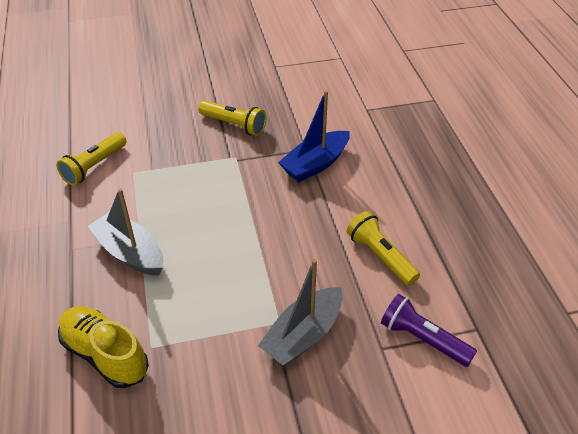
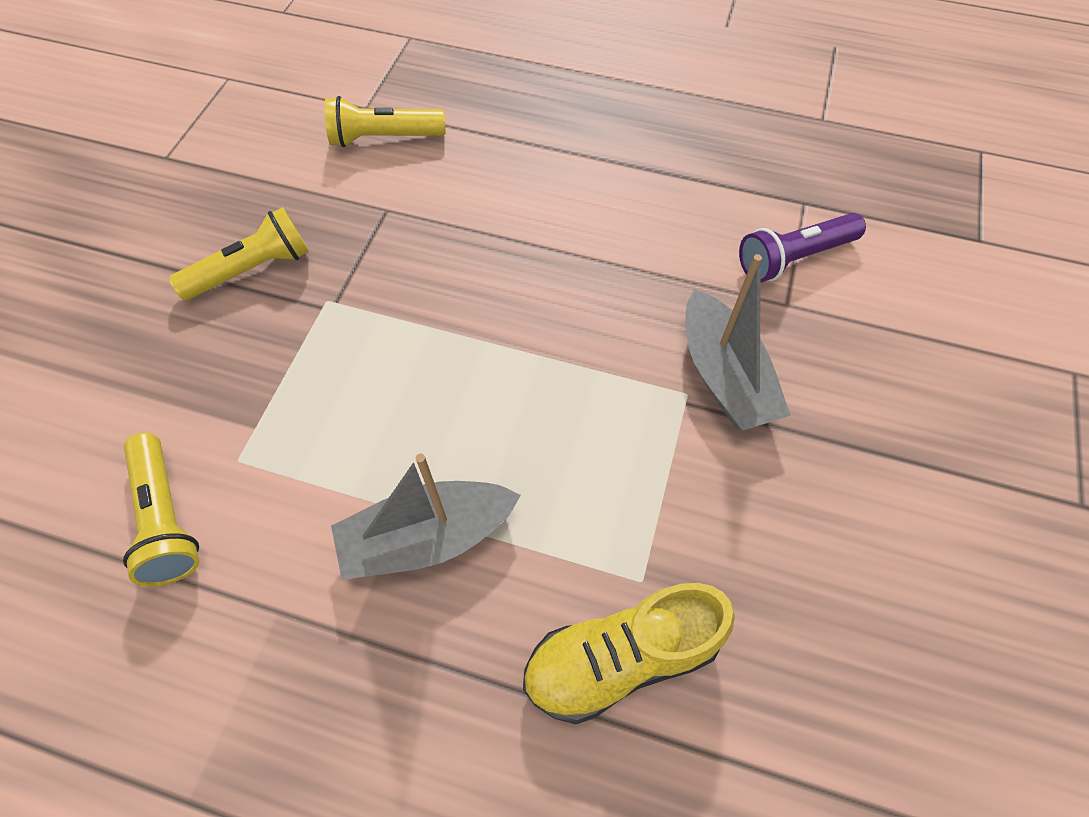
camera: 60 degrees left, 15 degrees up
blue boat [278,90,350,182] -> none
yellow flashlight [347,211,420,286] -> yellow flashlight moved to [324,96,446,147]

